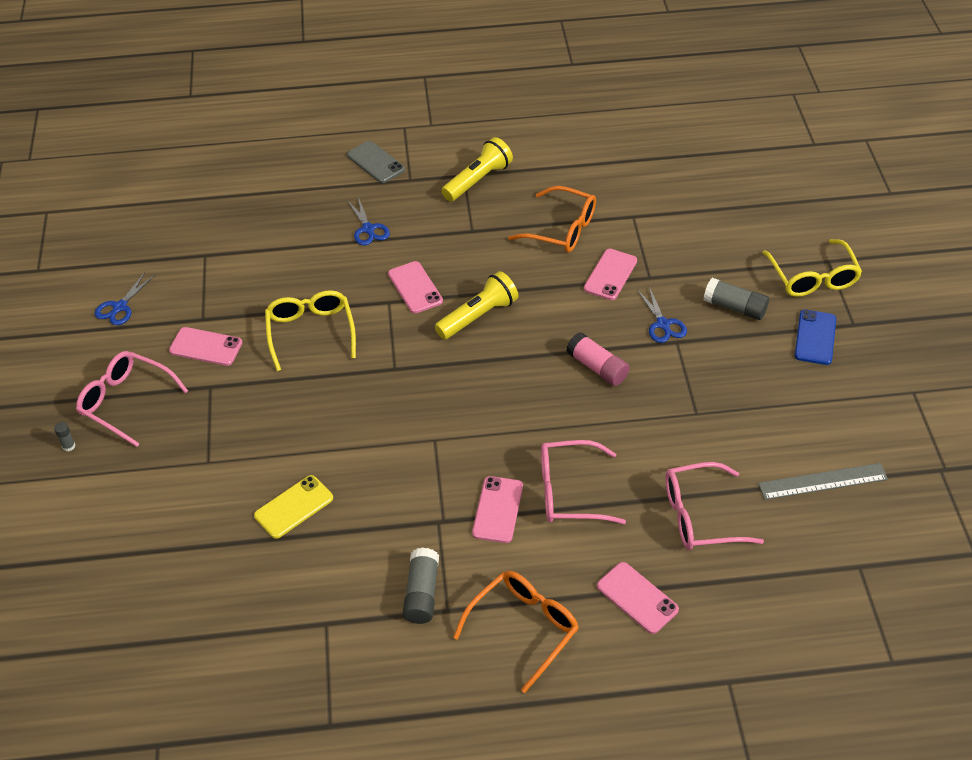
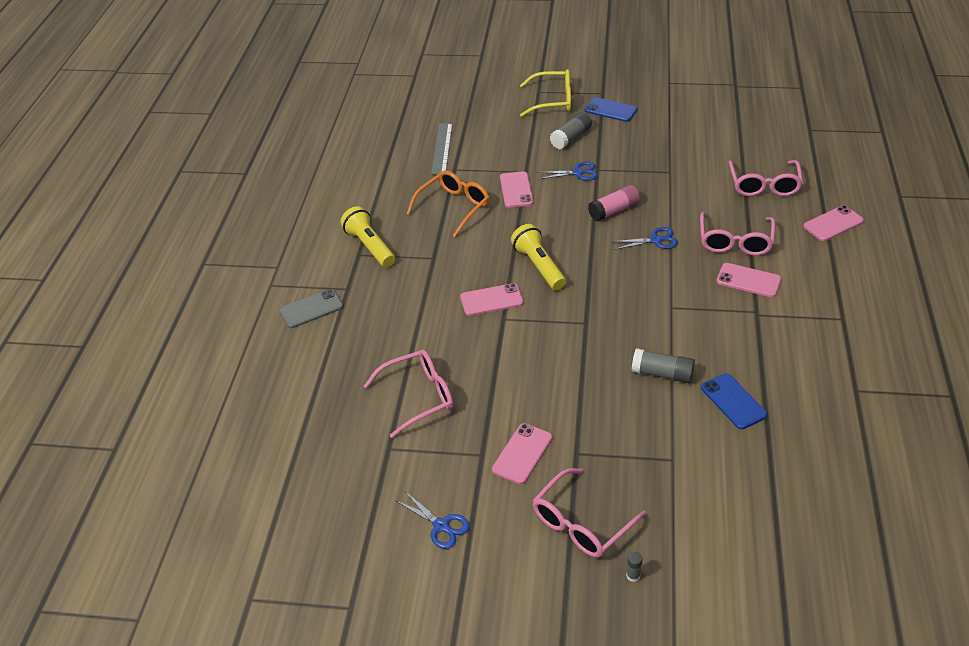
camera: 75 degrees left, 5 degrees down
yellow phone [254,475,333,539] -> blue phone [701,373,767,429]
yellow glasses [265,290,356,371] -> none
blue scissors [347,197,390,245] -> blue scissors moved to [611,227,678,250]
grey glue stick [403,547,439,624] -> grey glue stick moved to [631,348,695,383]
orange glasses [453,571,579,693] -> none
pink phone [584,249,637,300] -> pink phone turned 45 degrees clockwise [500,171,534,208]
grey ruler [758,463,888,500] -> grey ruler moved to [431,123,453,175]
none -> pink glasses [364,350,453,438]

